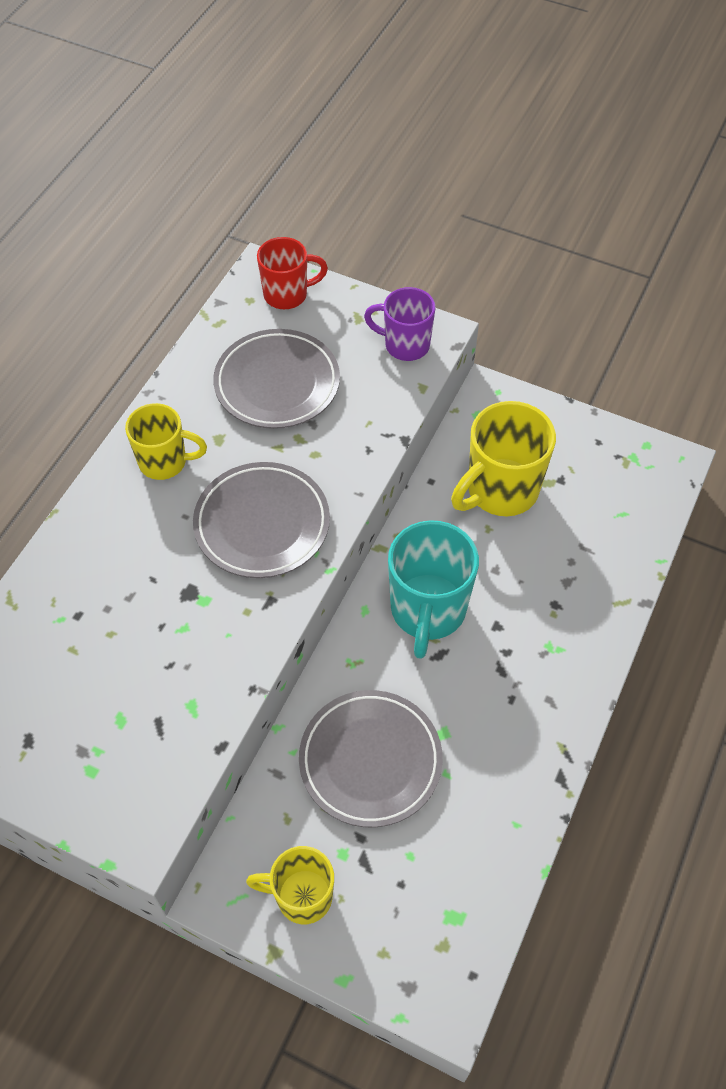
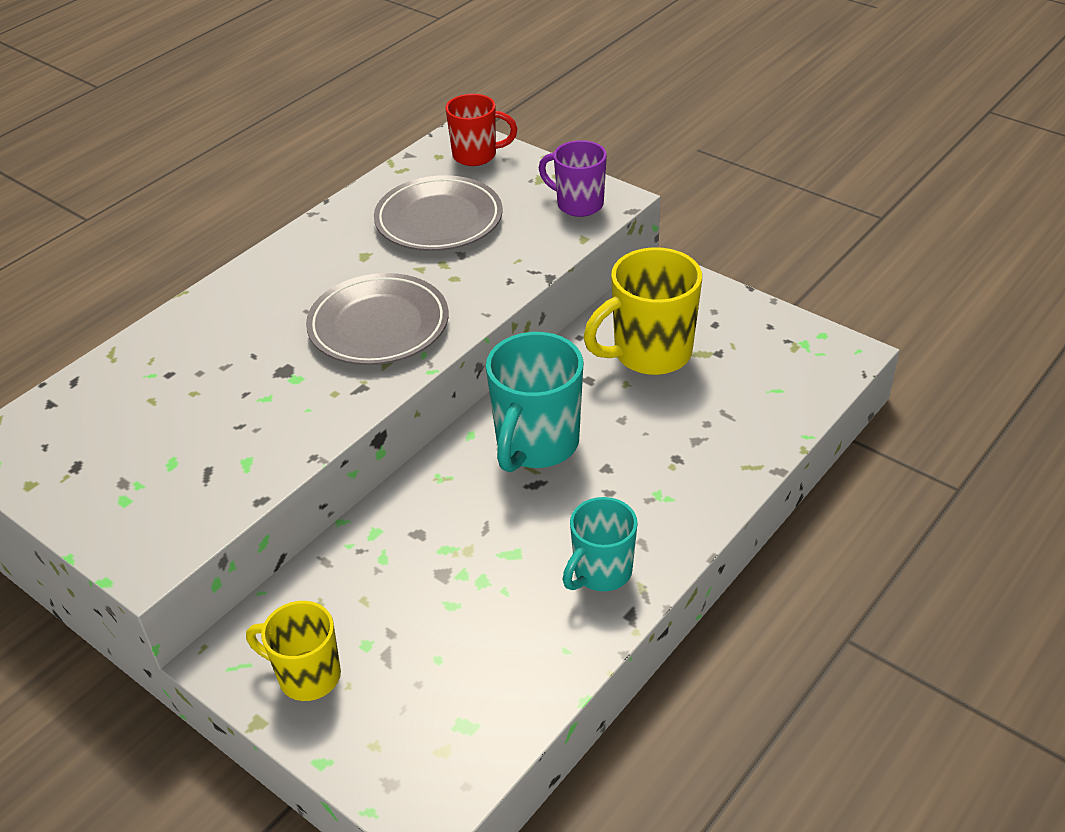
camera: 15 degrees right, 15 degrees down
yellow mug [125,403,207,480] -> none
grey plate [299,690,443,827] -> none
none -> turquoise mug [562,497,638,591]

